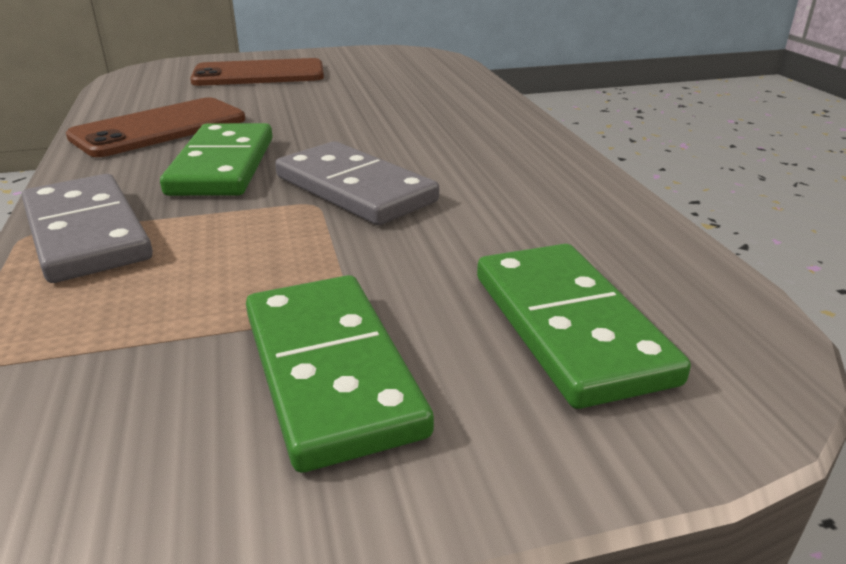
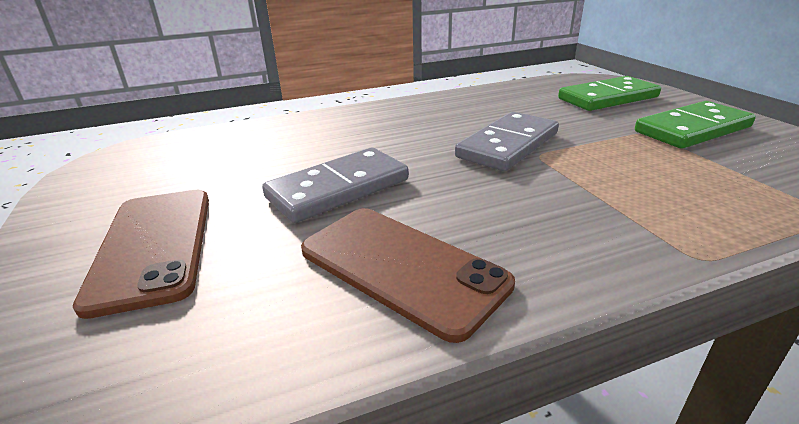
camera: 95 degrees left, 0 degrees up
grey domino [22,174,153,283] -> grey domino moved to [262,148,409,223]
green domino [160,123,273,196] -> none

